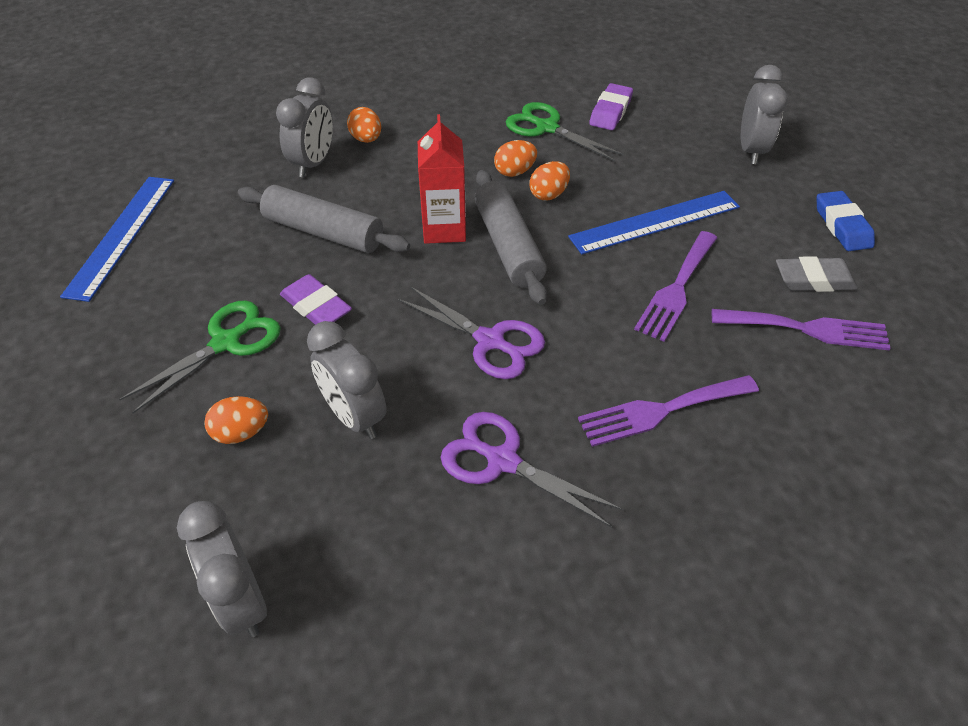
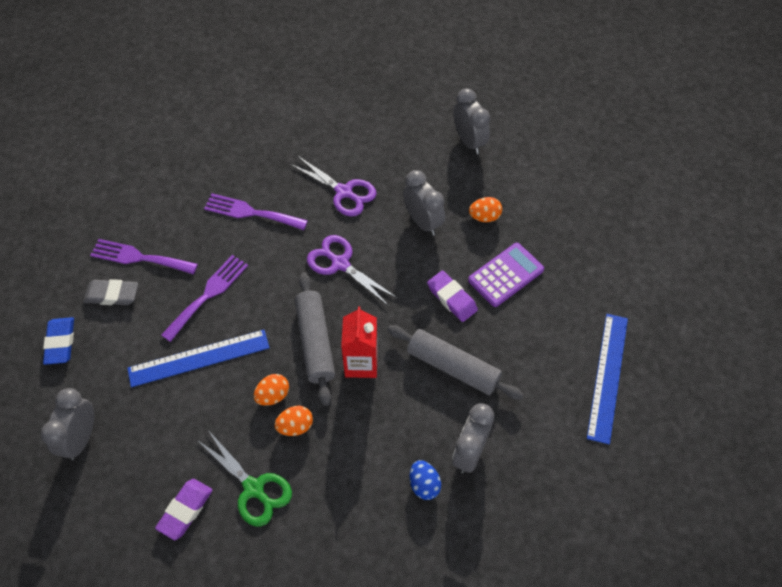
camera: 175 degrees left, 10 degrees up
green scissors [119,301,281,413] -> purple calculator [468,243,544,307]
orange egg [347,107,381,143] -> blue egg [410,460,441,500]
purple fork [578,375,759,447] -> purple fork turned 150 degrees counterclockwise [204,193,308,230]

